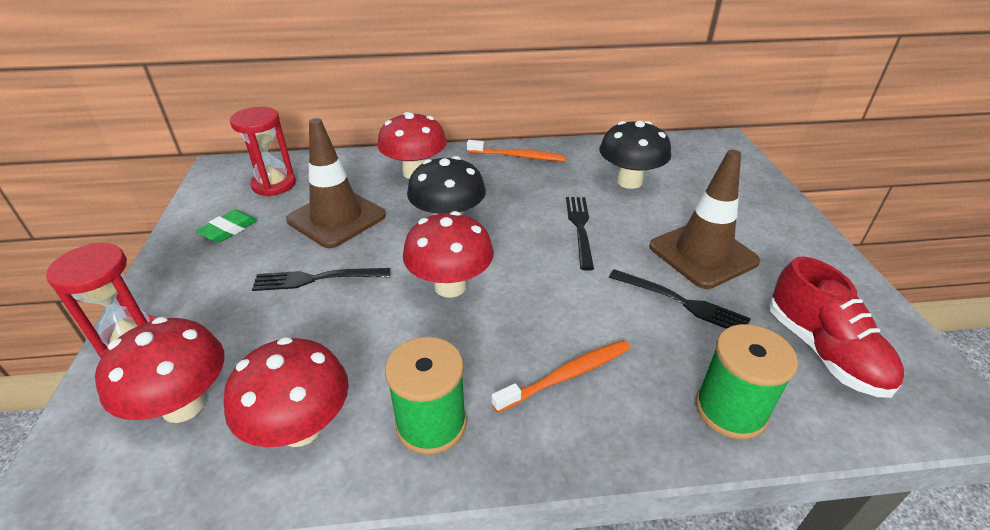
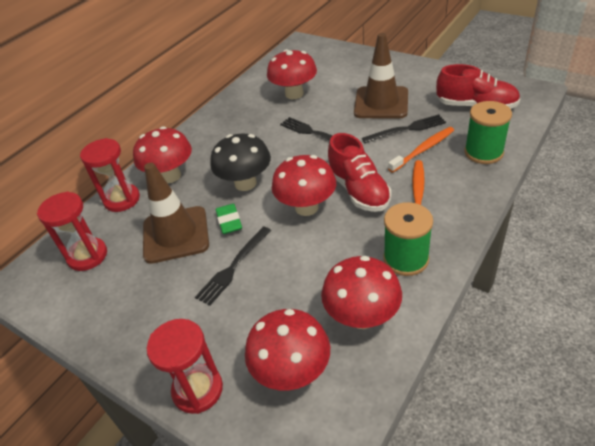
camera: 45 degrees left, 5 degrees up
green eraser [196,210,257,243] -> green eraser moved to [216,204,242,234]
orange toothbrush [467,140,566,161] -> orange toothbrush moved to [388,127,454,173]
black mushroom [599,121,671,189] -> red mushroom [267,49,317,99]
none -> red hourglass [80,138,140,212]
none -> red shoe [328,133,391,212]

